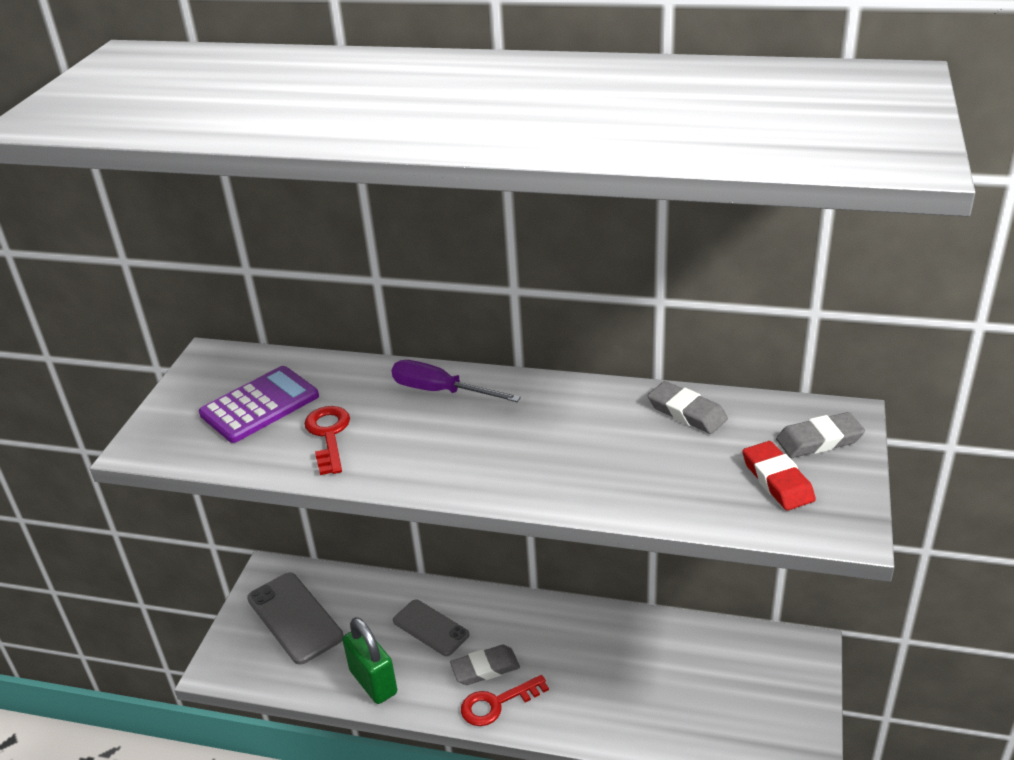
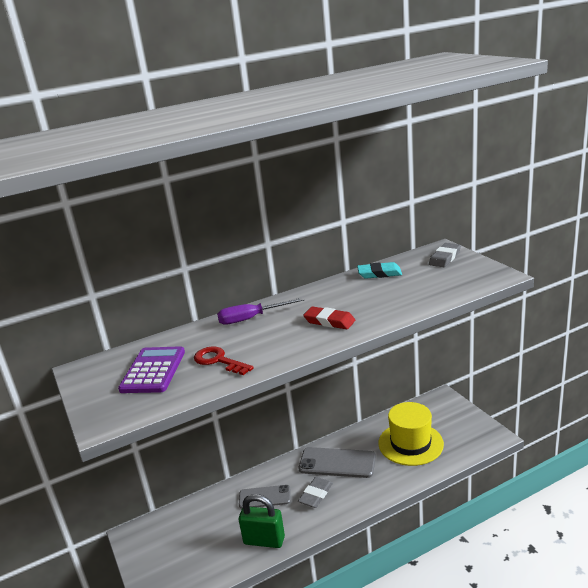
camera: 40 degrees left, 10 degrees down
grey phone [247,572,344,665] -> grey phone moved to [299,447,376,478]
red key [461,675,549,726] -> none
grey eraser [647,381,728,434] -> turquoise eraser [357,262,402,279]
red eraser [742,441,816,511] -> red eraser moved to [303,306,355,329]
none -> yellow hat [378,402,444,466]

